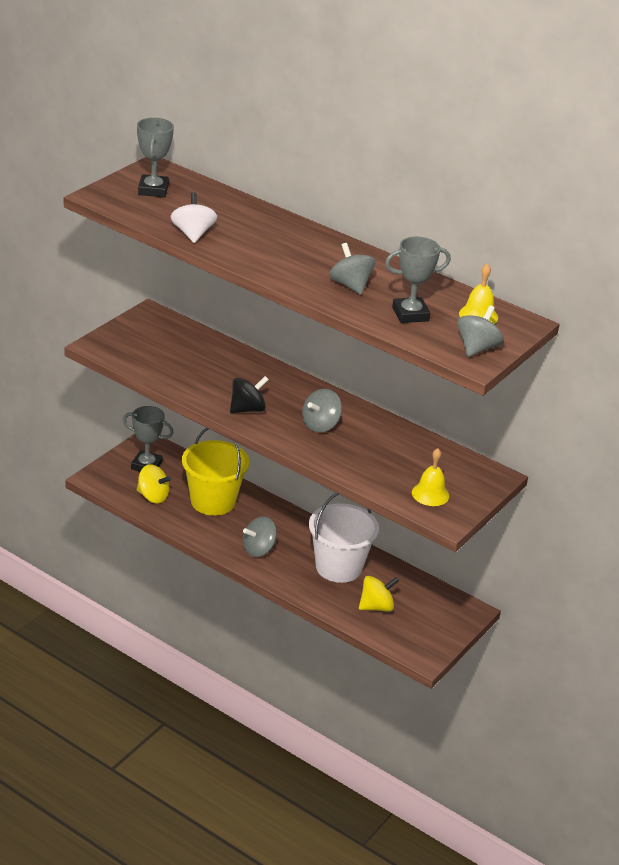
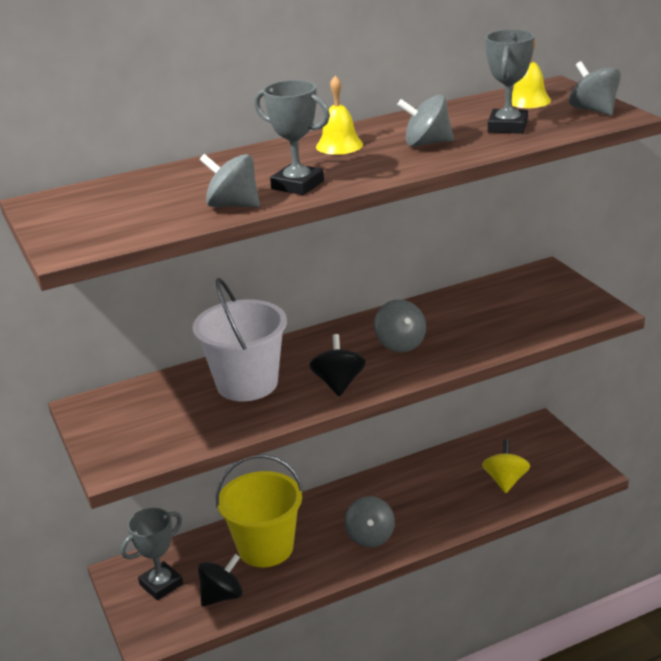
camera: 55 degrees left, 5 degrees down
grey trophy [137,118,174,197] -> grey trophy moved to [254,80,330,195]
yellow spinning top [137,464,172,504] -> black spinning top [198,554,243,607]
white spinning top [170,192,217,243] -> grey spinning top [200,154,260,207]
white bucket [309,493,379,583] -> white bucket moved to [193,278,287,401]
yellow bell [412,448,449,506] -> yellow bell moved to [316,75,363,155]

